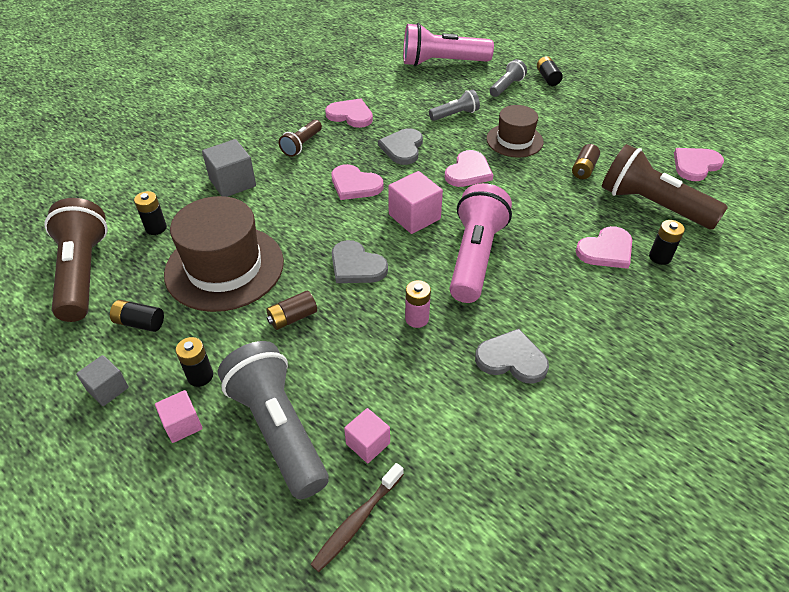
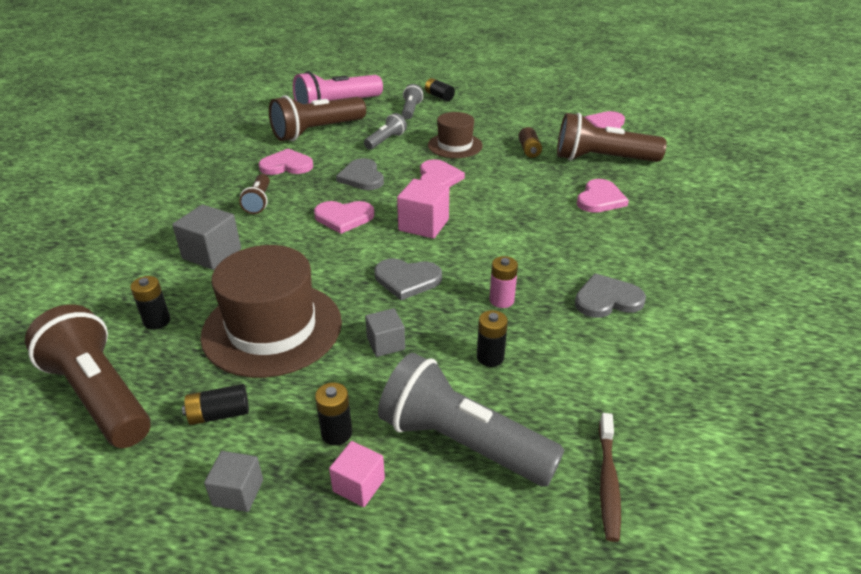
camera: 30 degrees left, 10 degrees down
brown battery [266,291,317,330] -> grey cube [365,308,405,357]
pink cube [344,408,390,463] -> none
pink flashlight [449,183,512,303] -> none
black battery [649,220,685,265] -> black battery moved to [477,310,508,367]
none -> brown flashlight [269,95,366,141]

